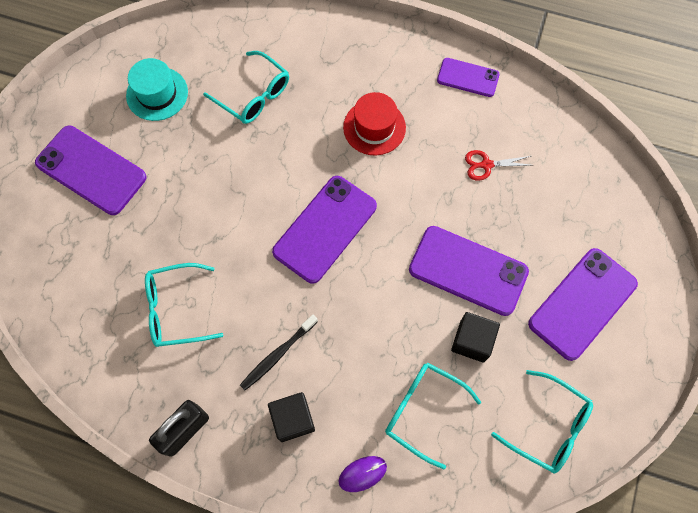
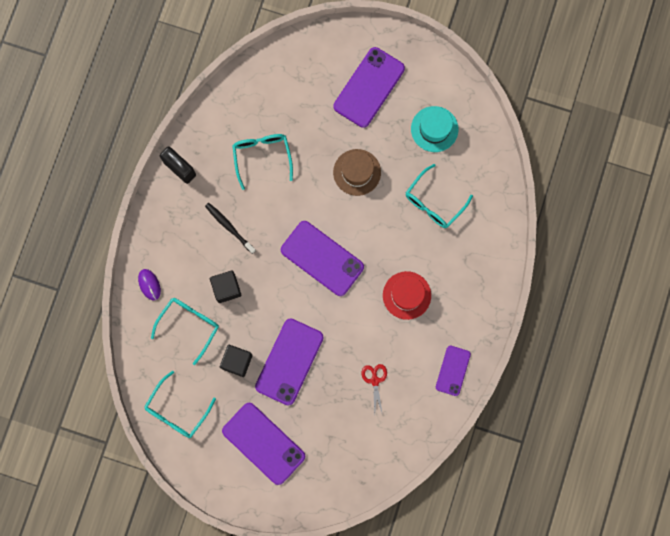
camera: 90 degrees right, 10 degrees up
black cube [268,392,315,442] -> black cube moved to [210,270,242,303]
none -> brown hat [333,149,381,196]

